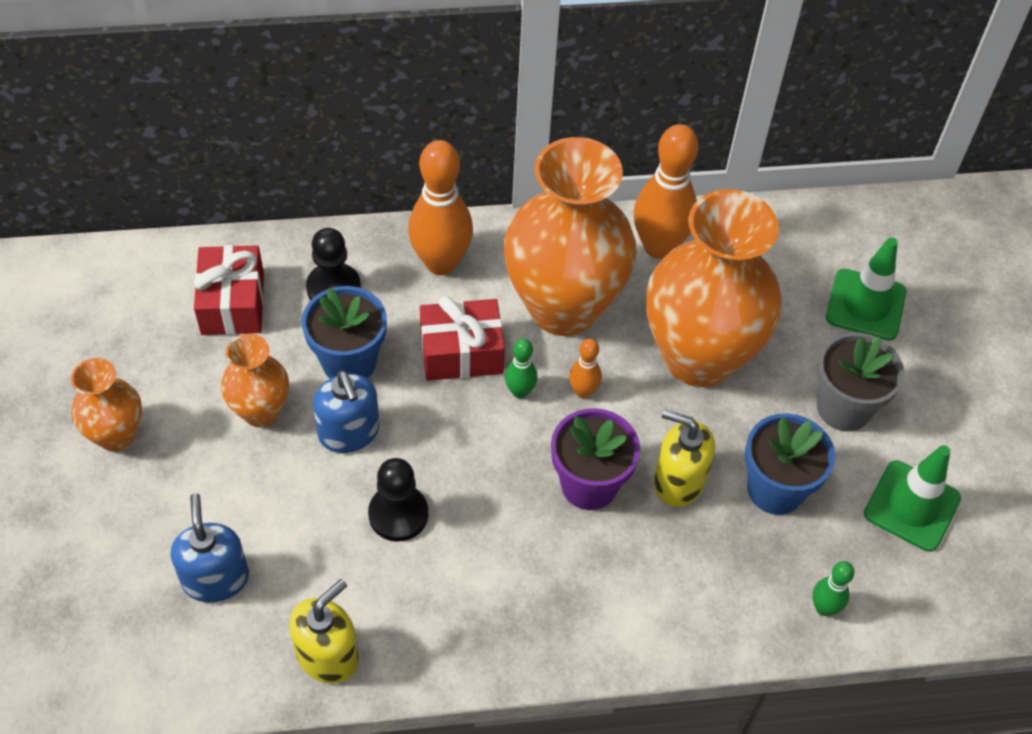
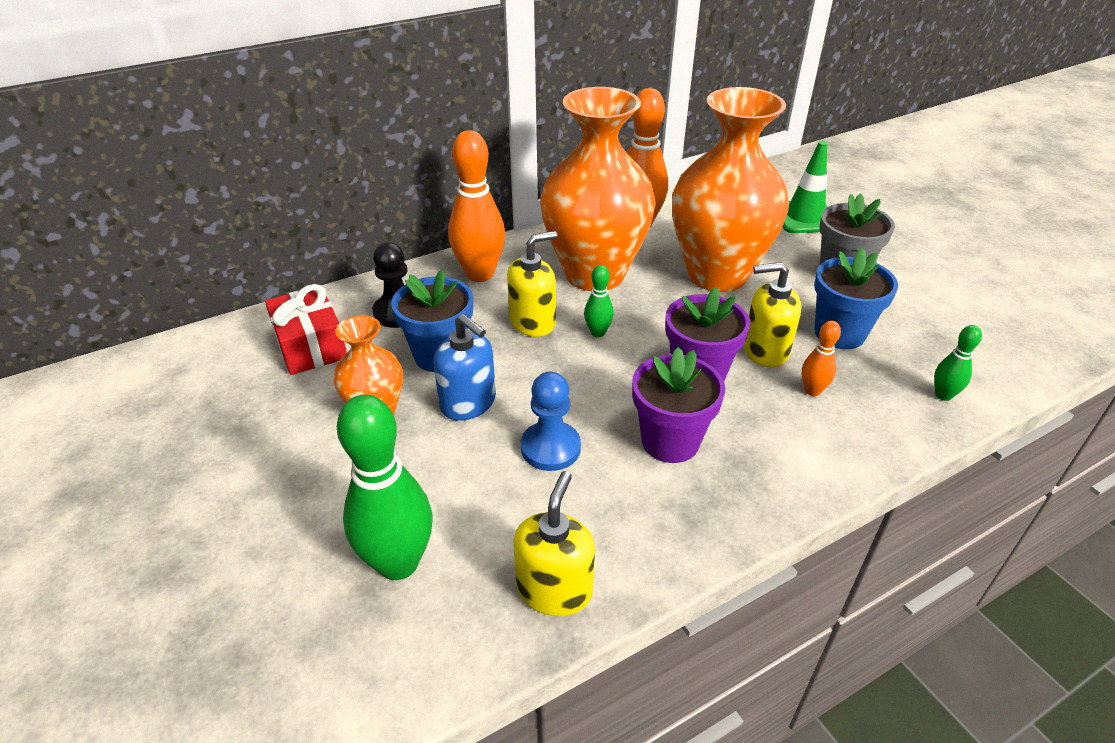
camera: 20 degrees left, 15 degrees down
orange vase [71,358,142,452] -> none
blue soap dispenser [171,493,249,603] -> green bowling pin [337,395,432,580]
black pawn [368,458,428,542] -> blue pawn [521,372,581,471]
red gift [420,296,505,381] -> yellow soap dispenser [507,231,557,337]
orange bowling pin [569,338,602,398] -> orange bowling pin moved to [802,321,841,396]
green traffic cone [864,445,961,552] -> none
none -> purple flower pot [632,347,725,463]

